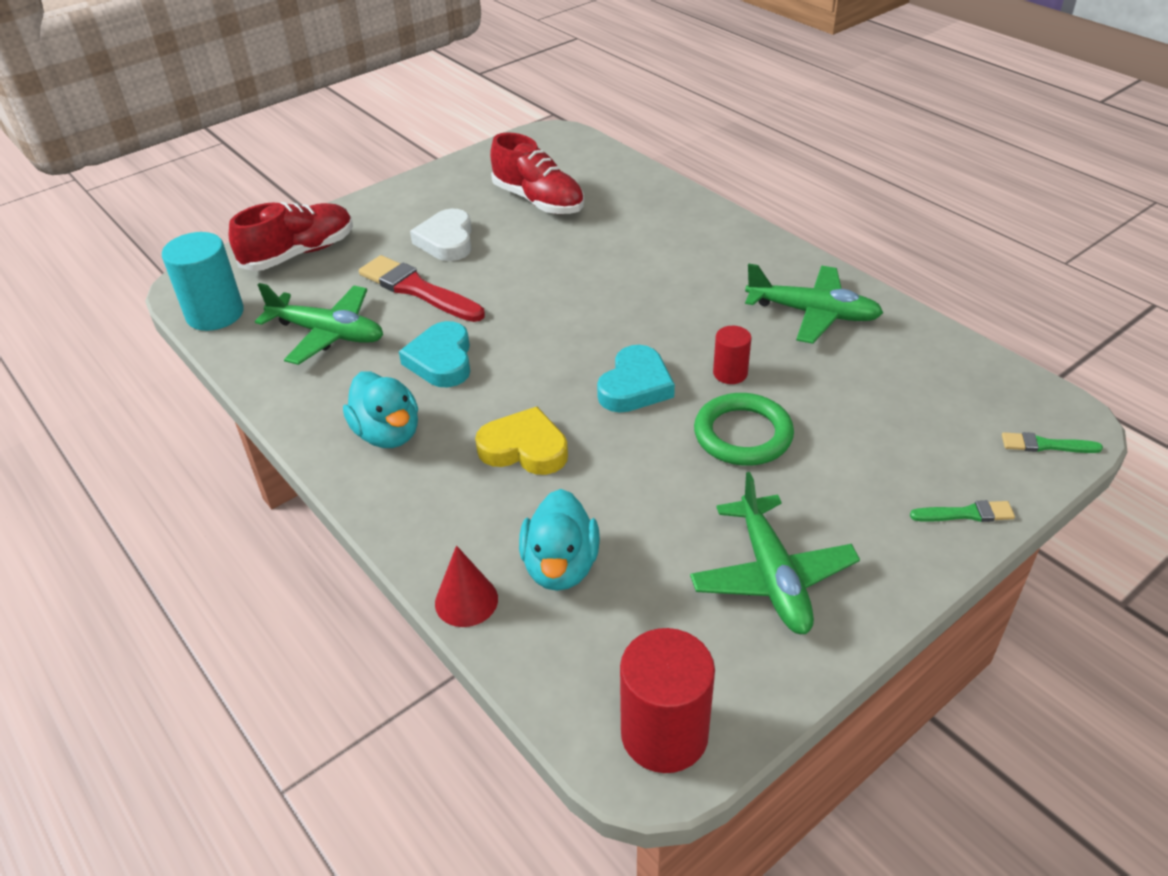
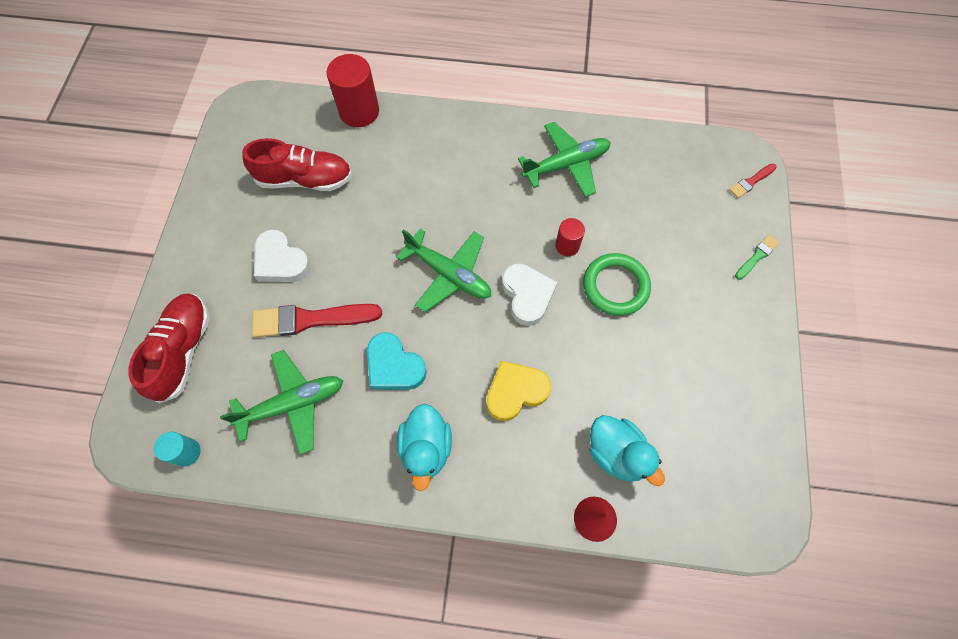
camera: 45 degrees left, 25 degrees up
turquoise cylinder [162,232,244,331] -> turquoise cylinder [154,432,201,467], size x0.55
turquoise duck [343,371,418,448] -> turquoise duck turned 75 degrees clockwise [397,404,452,491]
turquoise heart [597,345,675,413] -> white heart [502,264,557,326]
red cylinder [620,628,715,773] -> red cylinder moved to [327,54,379,127]
green plane [690,472,860,634] -> green plane moved to [396,229,491,312]
green brush [1002,432,1103,453] -> red brush [729,163,777,198]

